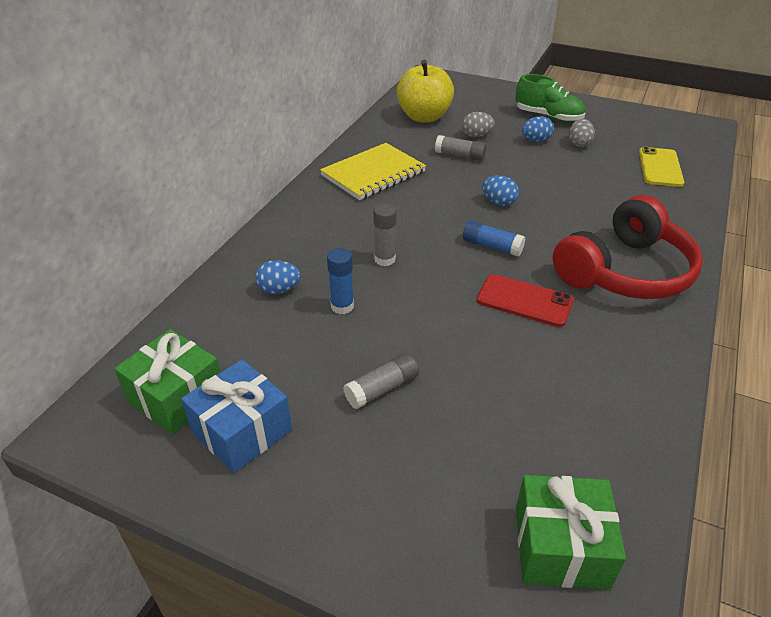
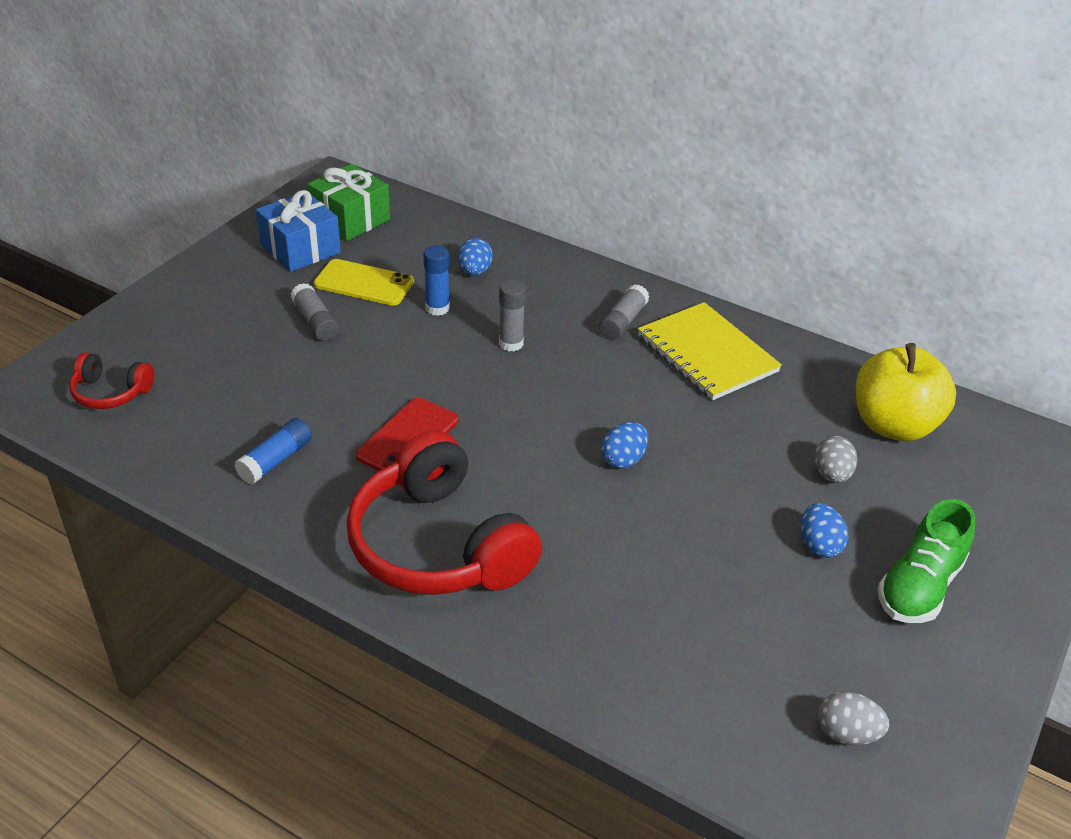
camera: 95 degrees right, 0 degrees up
grey glue stick [435,135,487,161] -> grey glue stick moved to [599,284,649,340]
blue glue stick [463,220,525,257] -> blue glue stick moved to [234,418,312,484]
green gift [516,475,626,590] -> red headphones [69,352,154,409]
grey egg [569,119,595,147] -> grey egg moved to [818,692,889,745]
yellow phone [639,147,684,187] -> yellow phone moved to [314,259,414,306]

